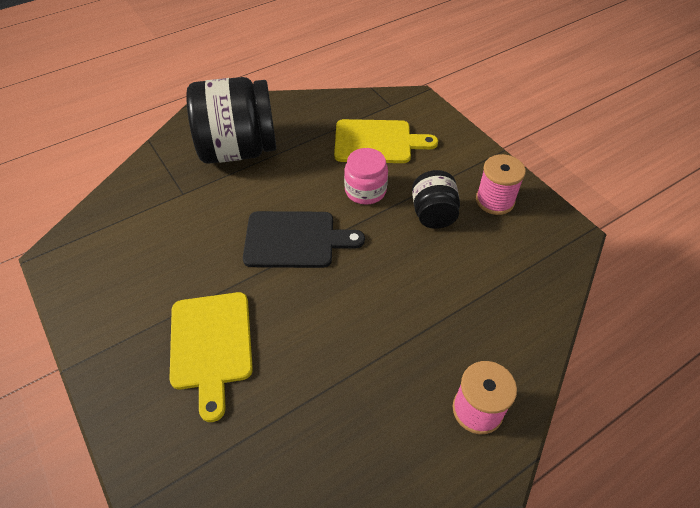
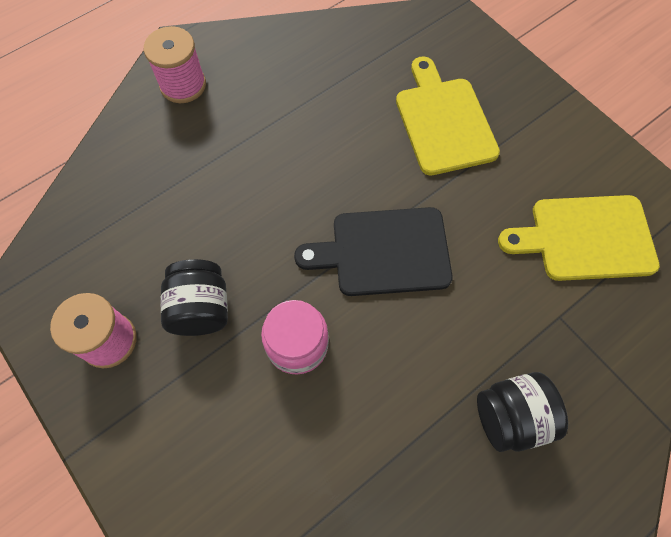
camera: 175 degrees right, 15 degrees up
black jar [186,77,276,164] -> black jar [477,372,568,452], size x0.52
yellow cutting board [334,119,438,163] -> yellow cutting board moved to [498,195,660,281]

